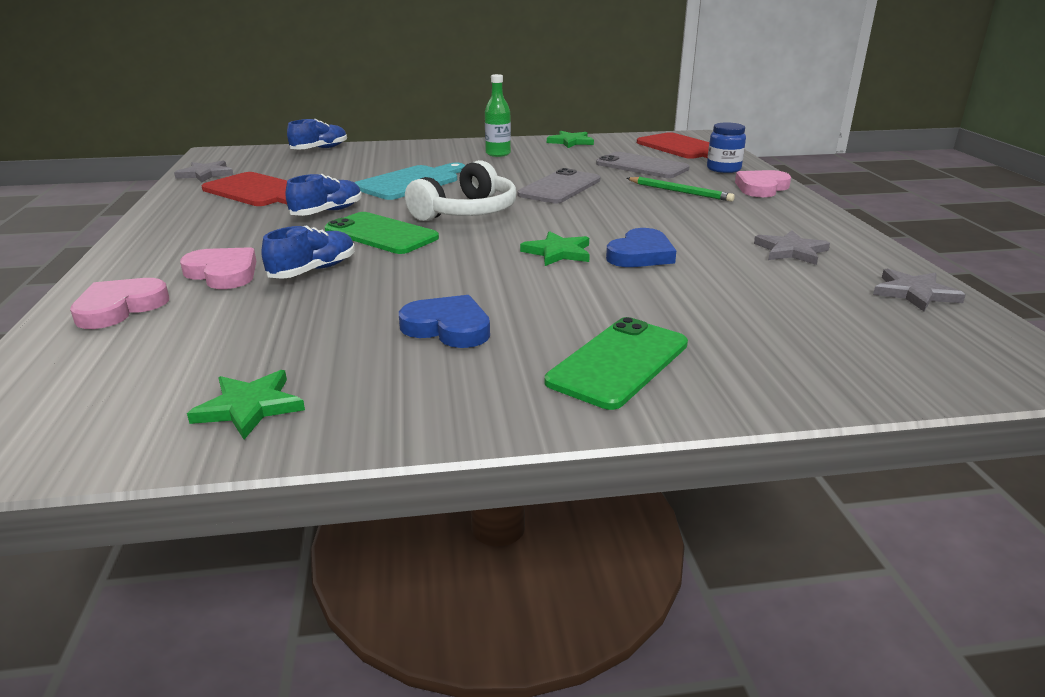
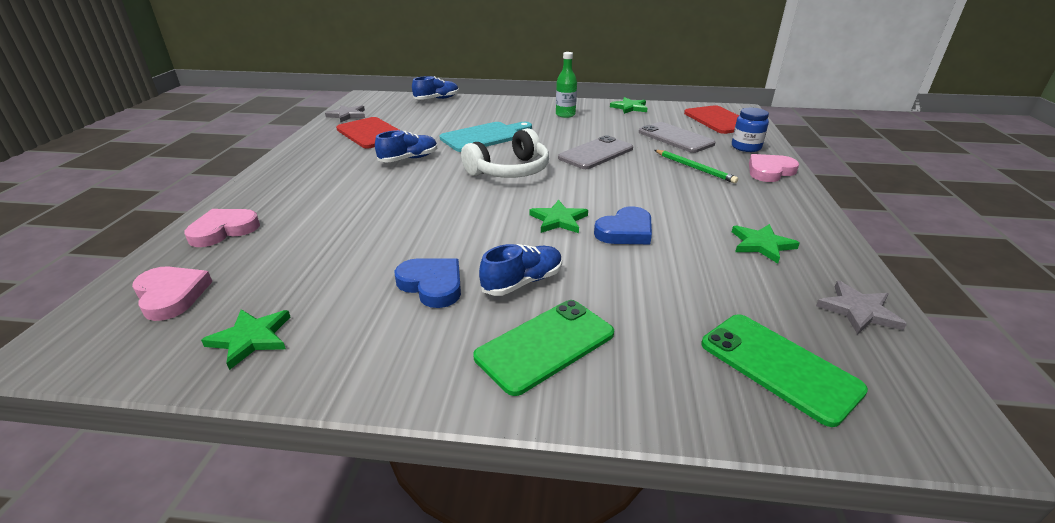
camera: 15 degrees right, 5 degrees up
pink heart [180,247,256,289] -> pink heart moved to [132,266,213,321]
blue shoe [262,225,355,279] -> blue shoe moved to [479,244,562,296]
green phone [324,212,439,254] -> green phone moved to [701,314,868,427]
grey star [754,230,830,265] -> green star [732,224,800,263]

